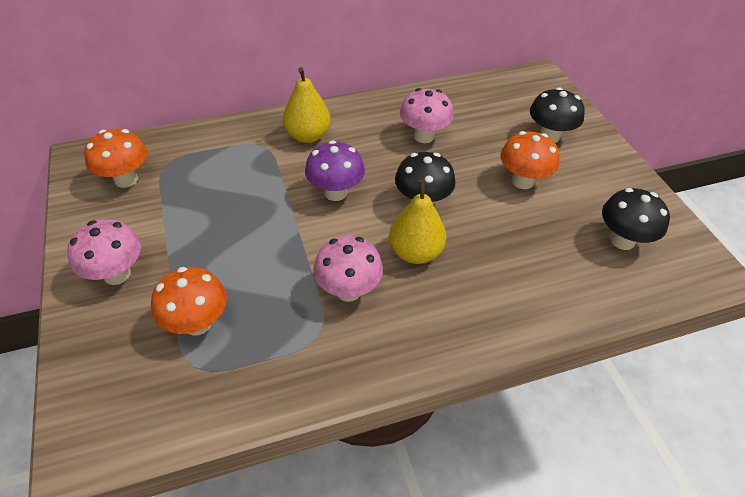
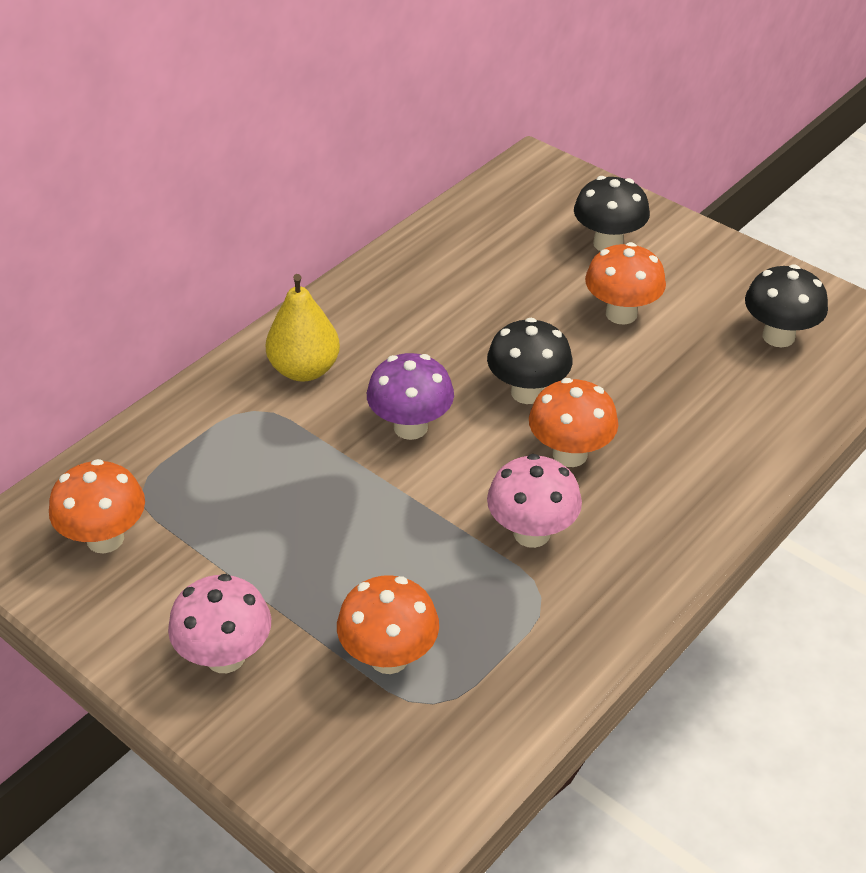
camera: 30 degrees left, 5 degrees down
yellow pear [389,180,447,264] -> orange mushroom [529,378,618,467]
pink mushroom [400,88,454,143] -> none

